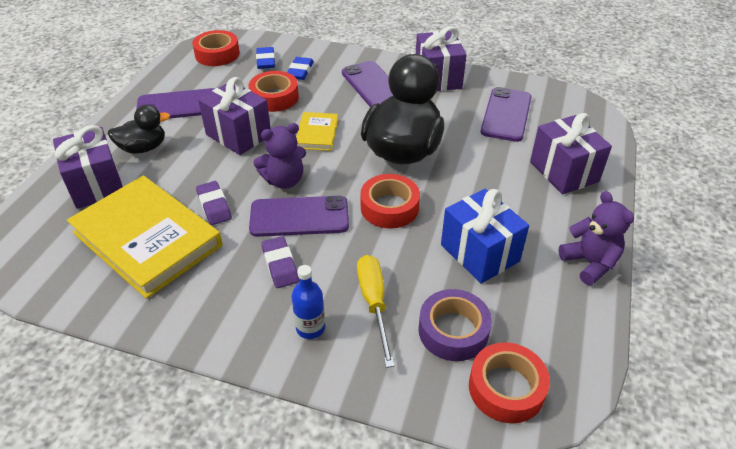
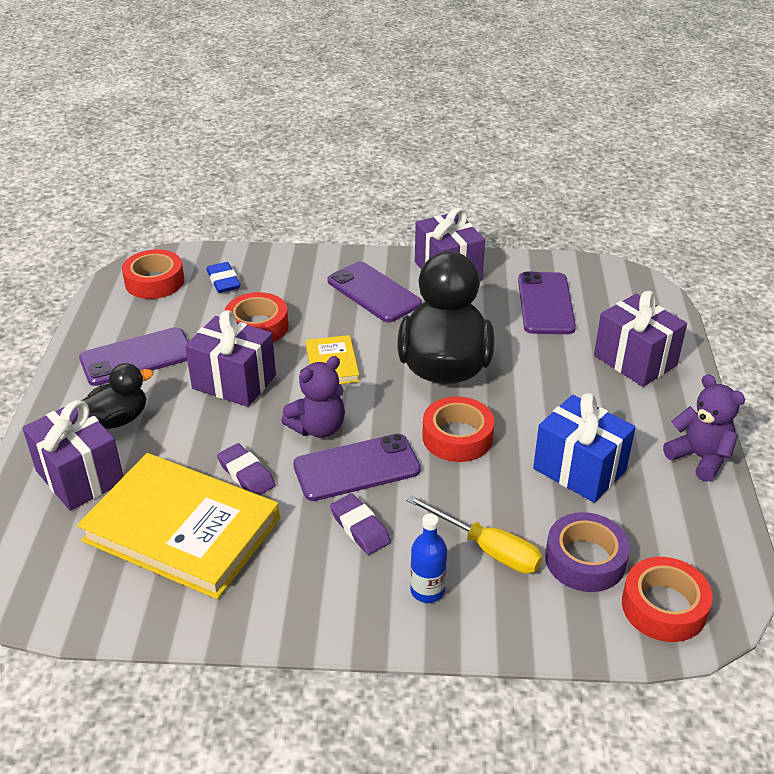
camera: 15 degrees left, 5 degrees down
blue eraser [287,57,314,80] -> none
yellow screwdriver [357,255,394,368] -> yellow screwdriver turned 150 degrees clockwise [406,495,543,574]

